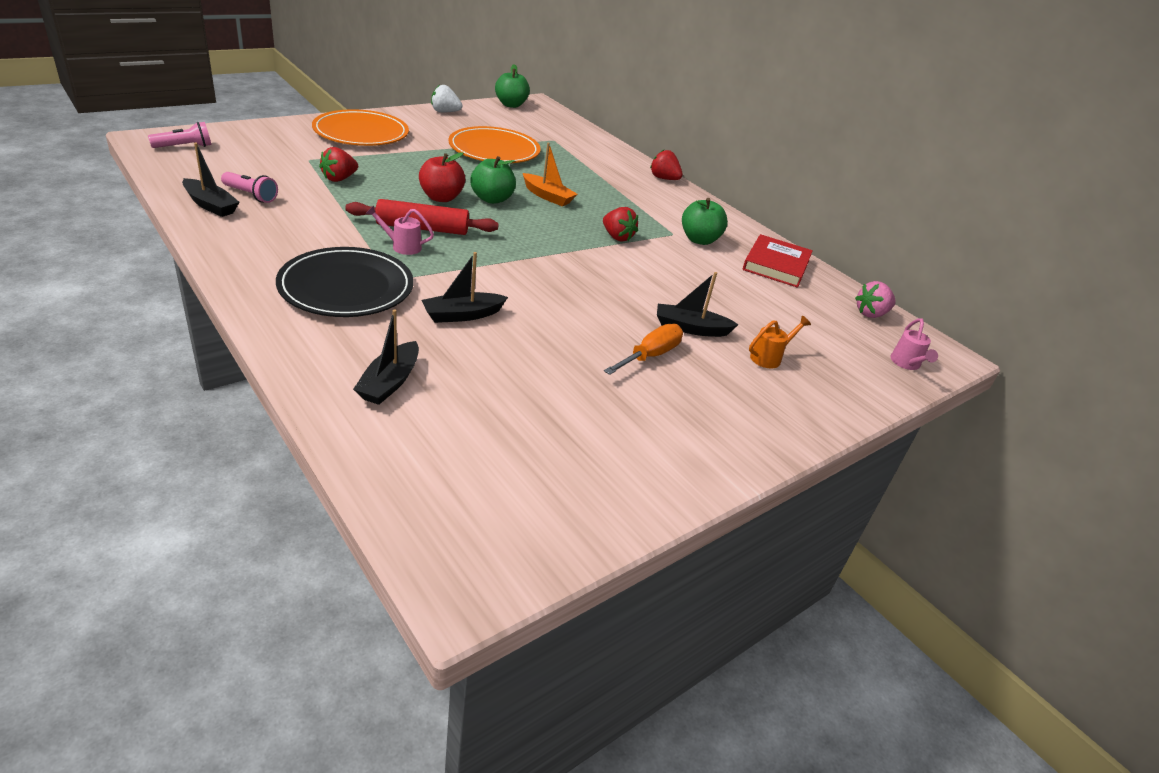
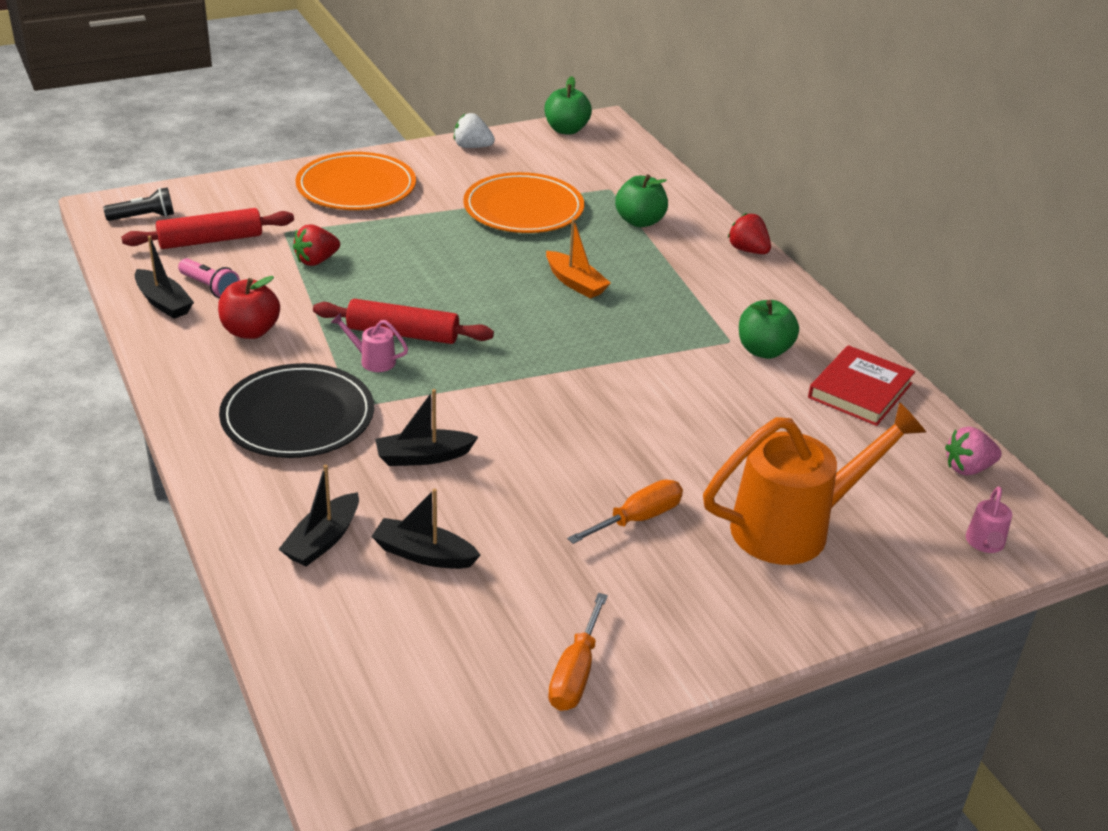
camera: 15 degrees right, 0 degrees up
pink flashlight [148,122,212,148] -> black flashlight [103,187,174,221]
red apple [419,152,465,202] -> red apple moved to [218,276,280,339]
green apple [471,156,516,204] -> green apple moved to [615,174,668,227]
red strawberry [603,207,638,242] -> none
black boat [657,272,739,337] -> black boat moved to [371,488,481,569]
orange watering can [749,316,811,368] -> orange watering can [703,402,926,565], size x2.47
none -> red rolling pin [121,208,294,249]
none -> orange screwdriver [548,593,608,711]

